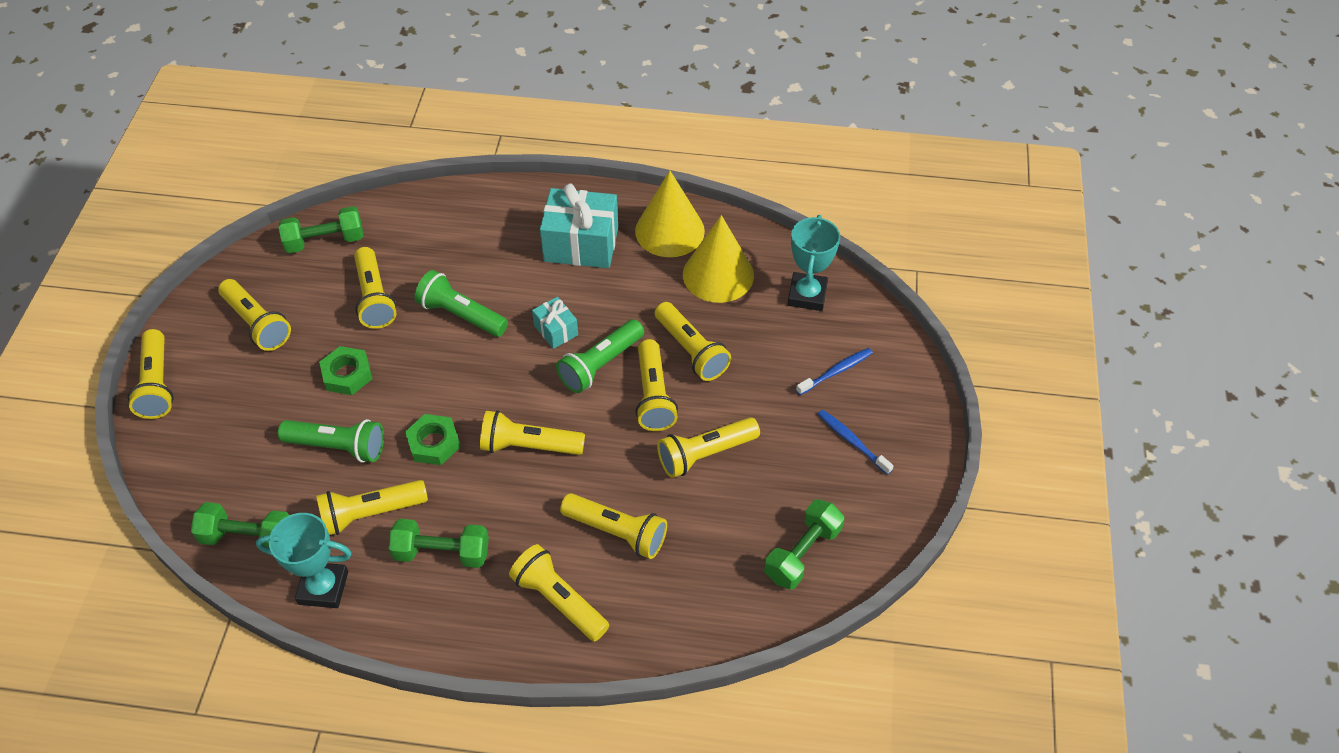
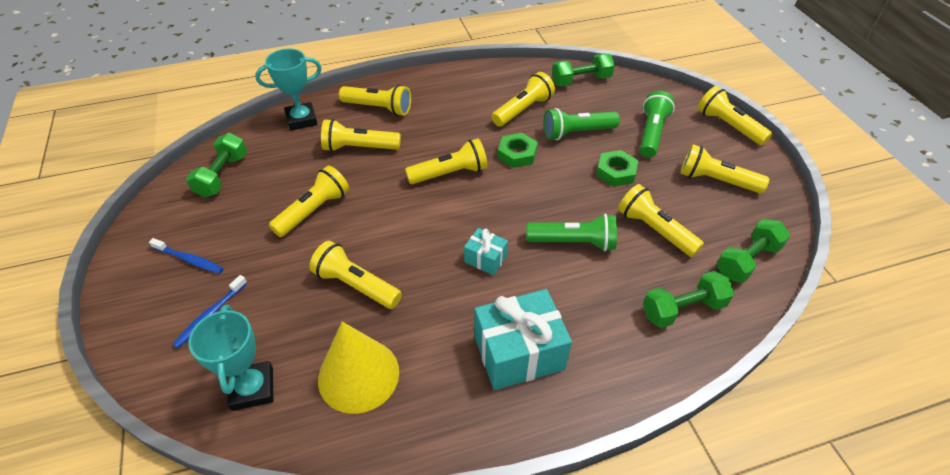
camera: 155 degrees right, 5 degrees down
turquoise trophy [256,513,352,608] -> turquoise trophy moved to [255,49,322,131]
green dumbbell [389,519,489,568] -> green dumbbell moved to [643,271,735,328]
green flashlight [556,319,644,393] -> green flashlight moved to [640,91,675,158]
yellow cone [635,171,705,257] -> none
yellow flashlight [635,339,678,431] -> none

